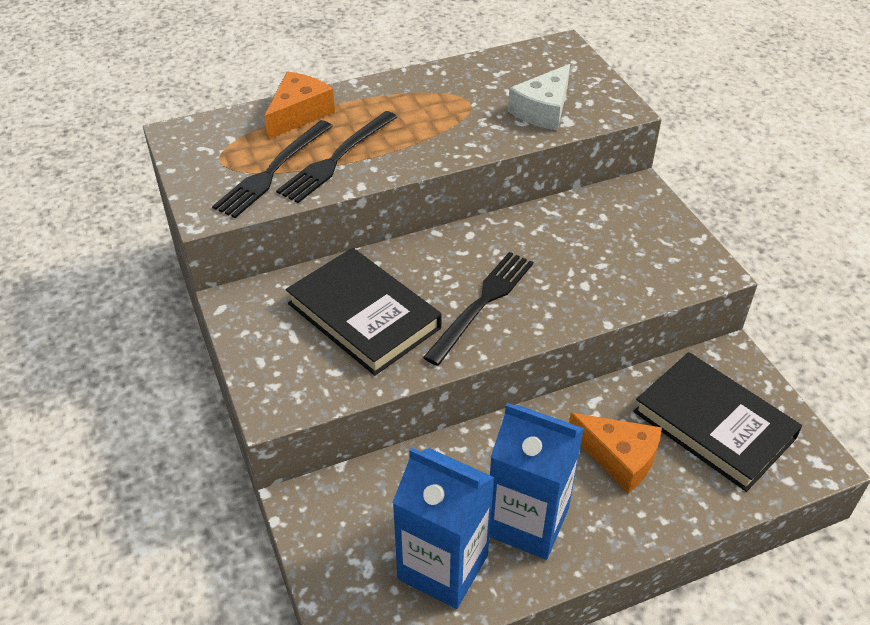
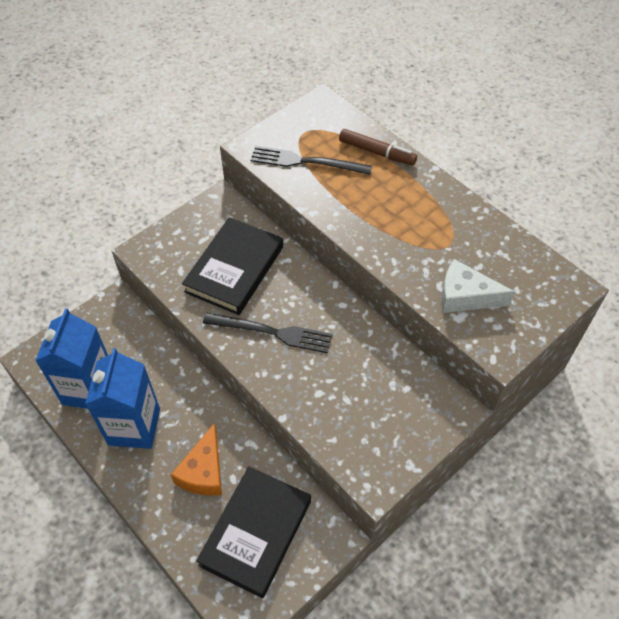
camera: 70 degrees right, 10 degrees up
orange cheese [264,72,335,139] -> brown marker [339,129,417,166]
black fork [276,111,397,203] -> none

